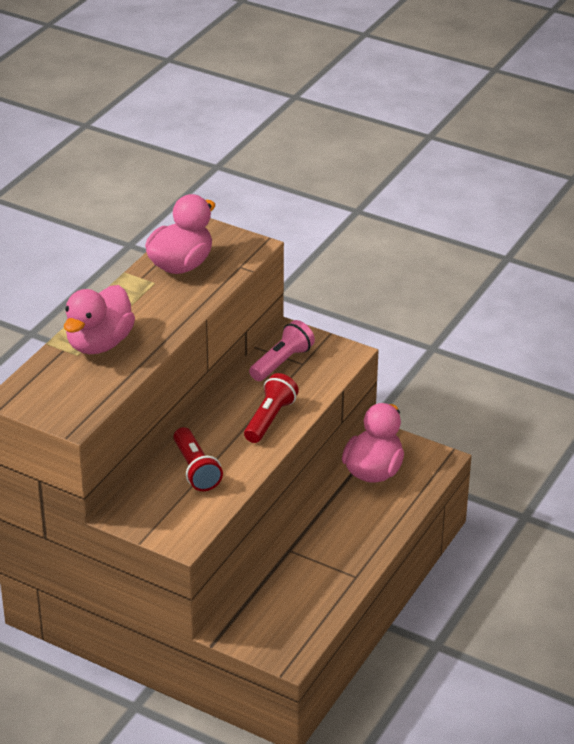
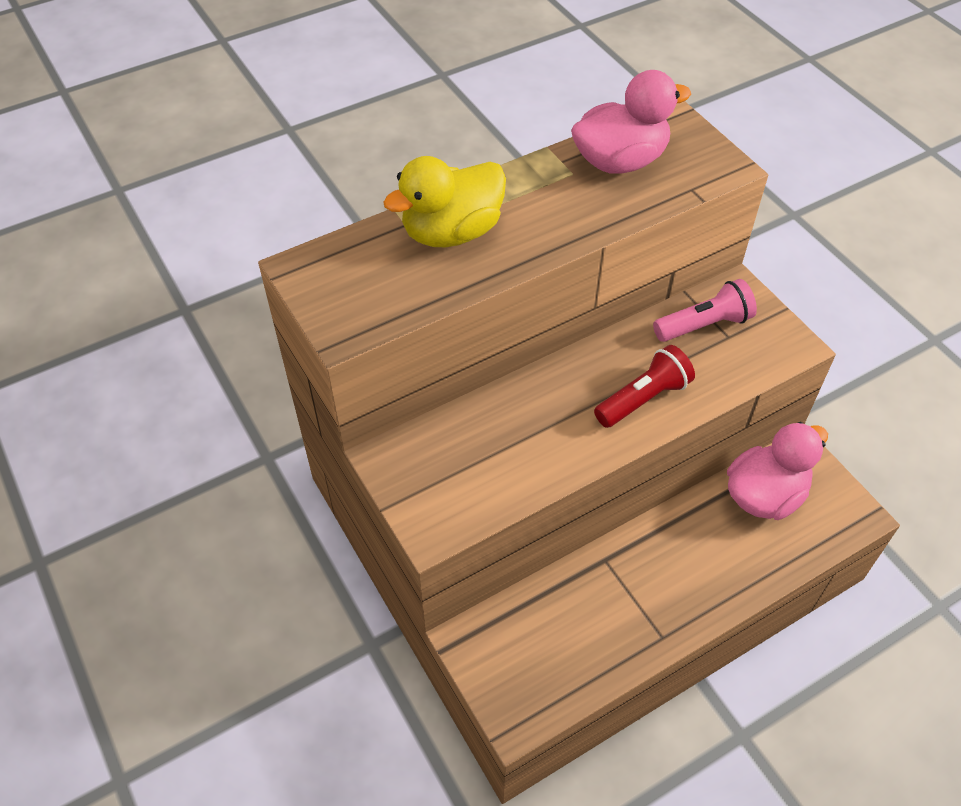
camera: 30 degrees right, 15 degrees up
pink duck [64,285,135,354] -> yellow duck [383,156,506,247]
red flashlight [173,427,223,491] -> none

